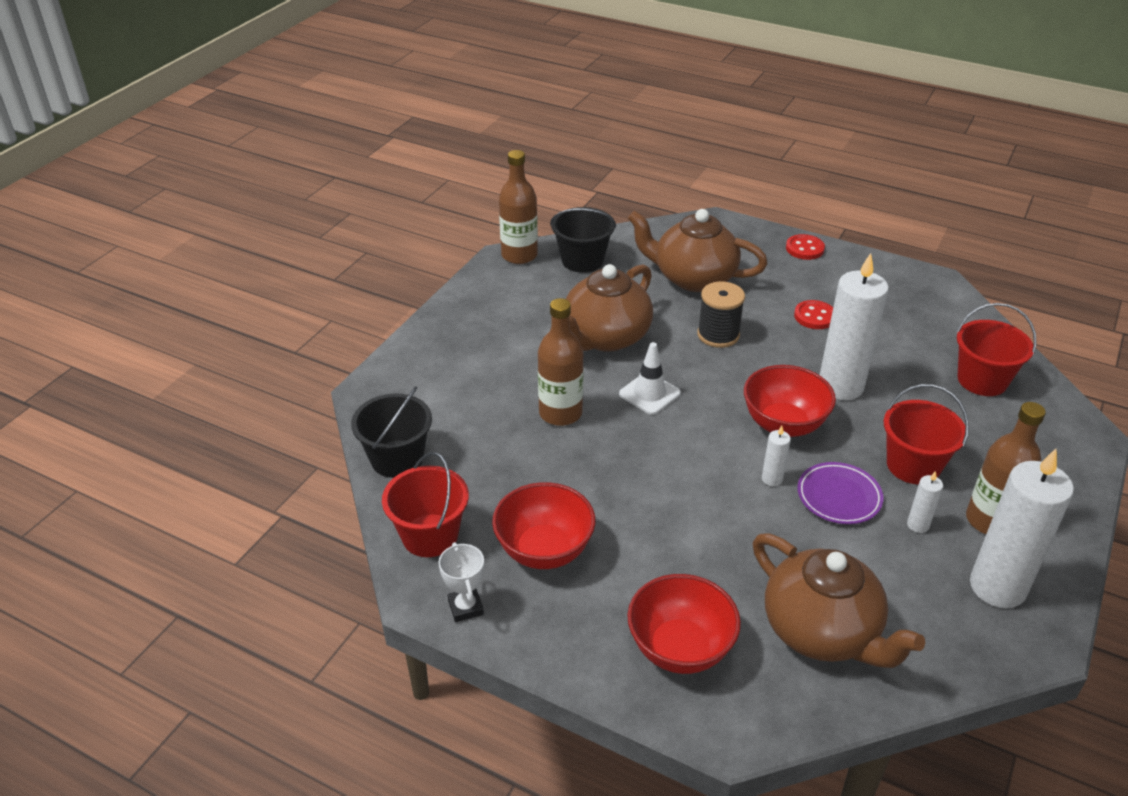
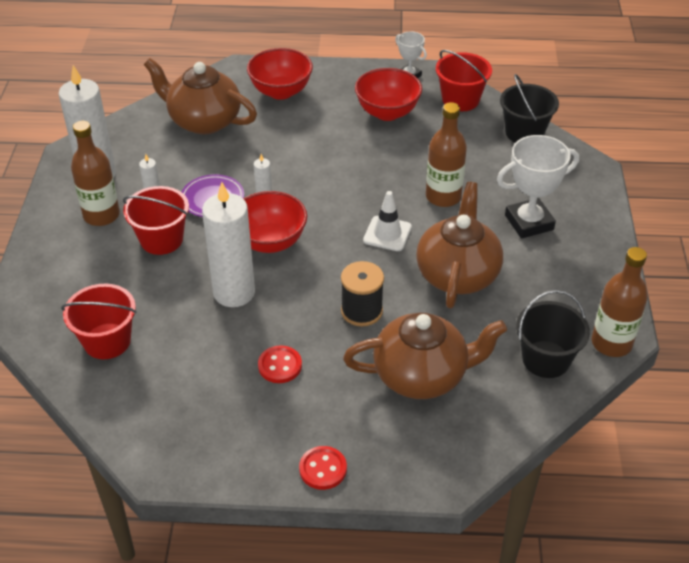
camera: 155 degrees right, 5 degrees up
none -> white trophy [497,135,579,239]

